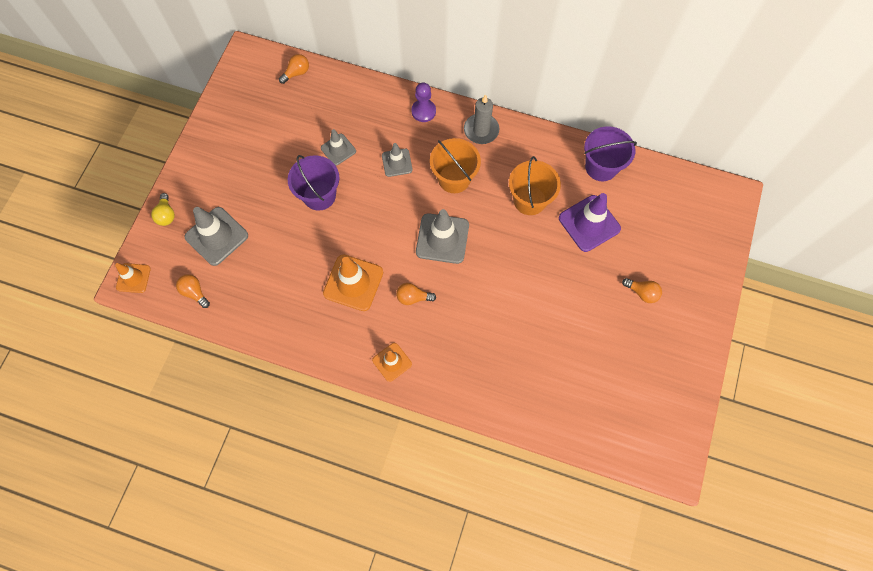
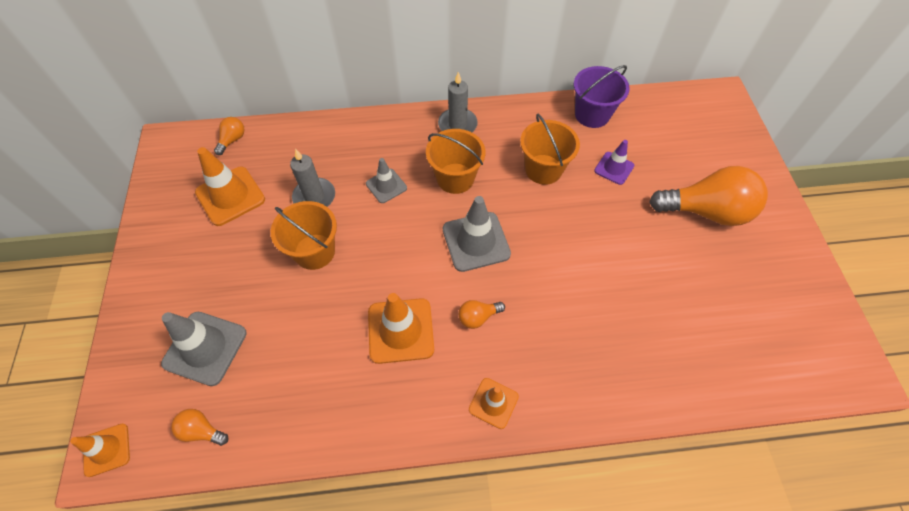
camera: 25 degrees left, 10 degrees down
yellow light bulb [151,193,175,226] -> none
purple bucket [288,155,339,211] -> orange bucket [271,201,337,270]
grey traffic cone [321,129,356,166] -> grey candle [290,149,335,207]
purple pawn [411,83,436,122] -> none
purple traffic cone [559,193,621,252] -> purple traffic cone [594,140,634,185], size x0.60
orange light bulb [622,278,662,303] -> orange light bulb [649,166,768,226], size x2.29
none -> orange traffic cone [195,147,265,226]

